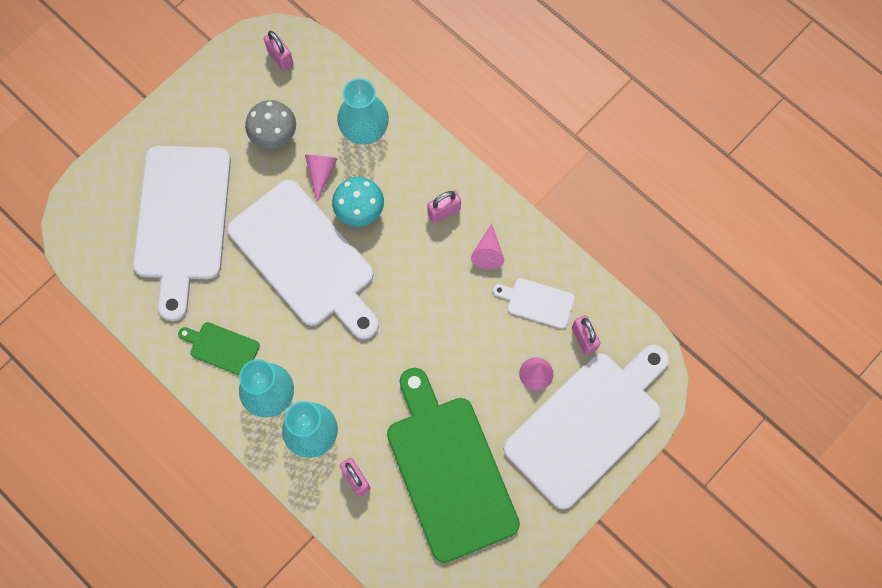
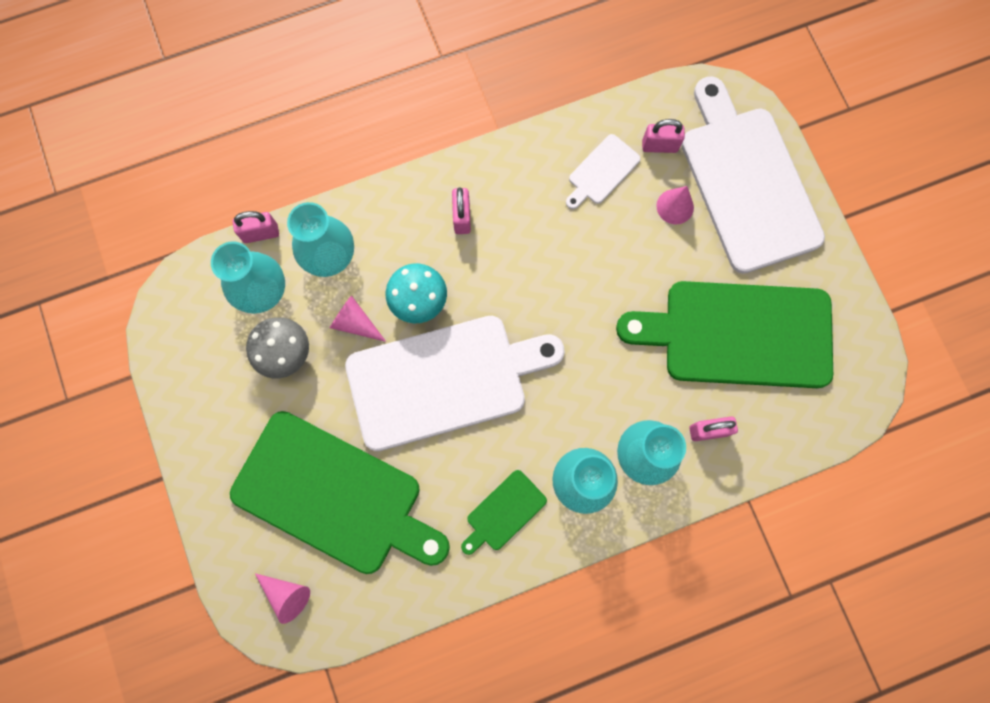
camera: 65 degrees left, 5 degrees up
white cutting board [133,146,231,321] -> green cutting board [230,411,450,574]
pink padlock [264,31,294,71] -> pink padlock moved to [232,211,279,243]
pink cone [471,223,504,270] -> pink cone moved to [255,573,310,624]
none -> turquoise vase [211,241,285,314]

